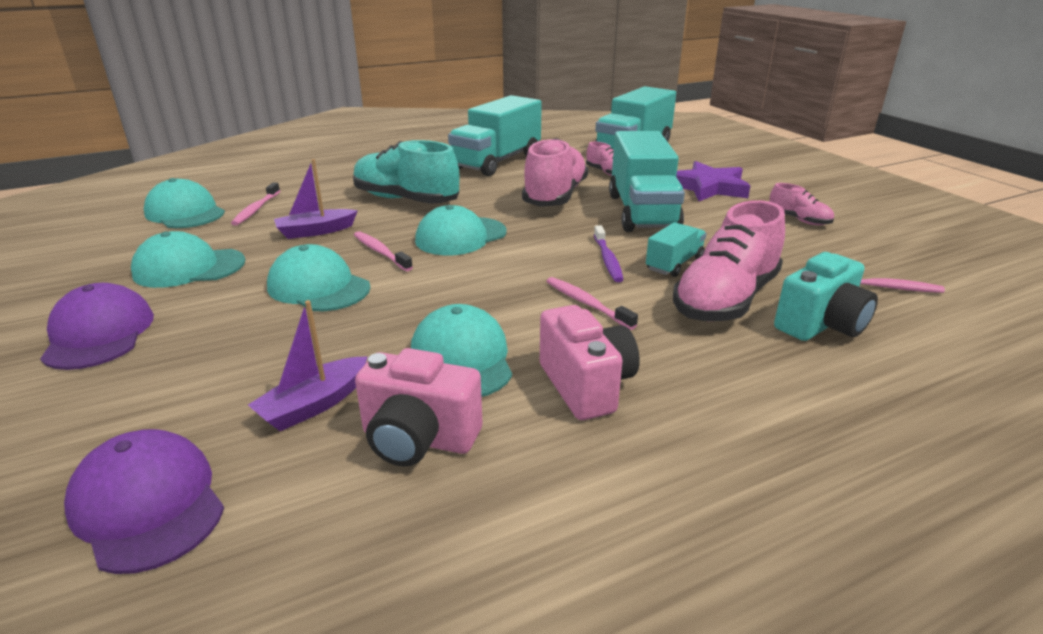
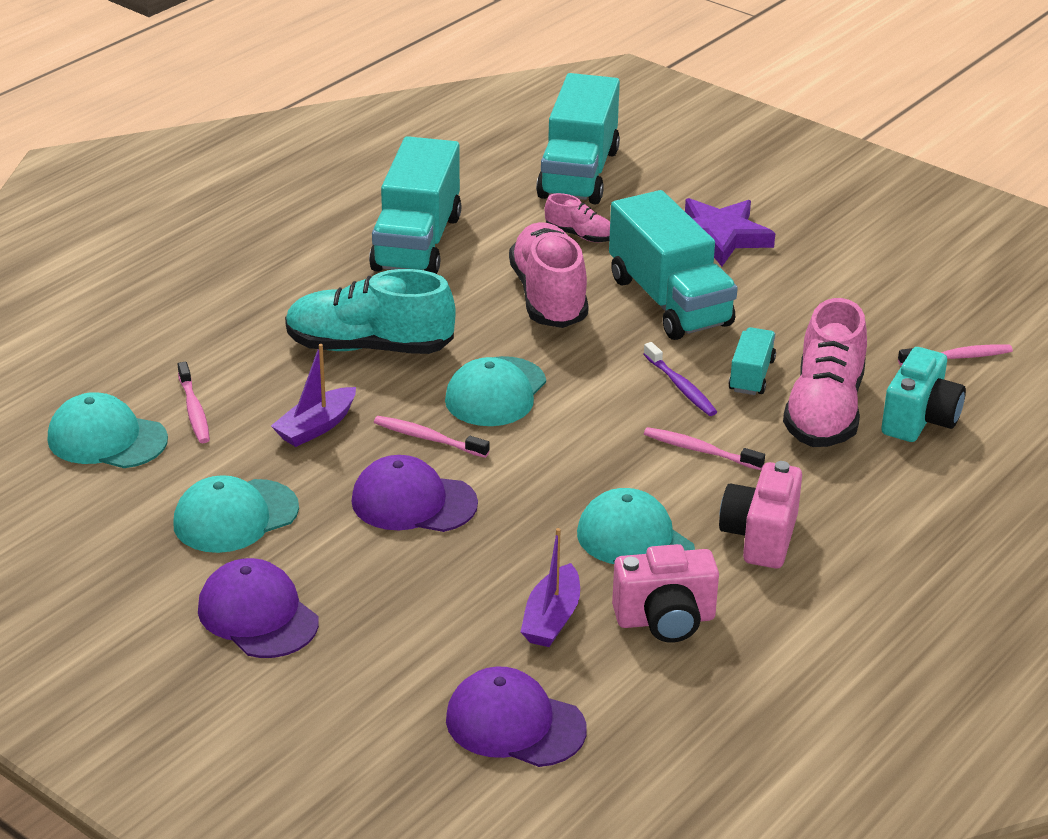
camera: 25 degrees left, 5 degrees up
turquoise cap [267,244,370,311] -> purple cap [351,455,478,532]
pink camera [540,305,640,420] -> pink camera turned 120 degrees counterclockwise [719,461,802,568]
pink shoe [769,183,834,225] -> none

